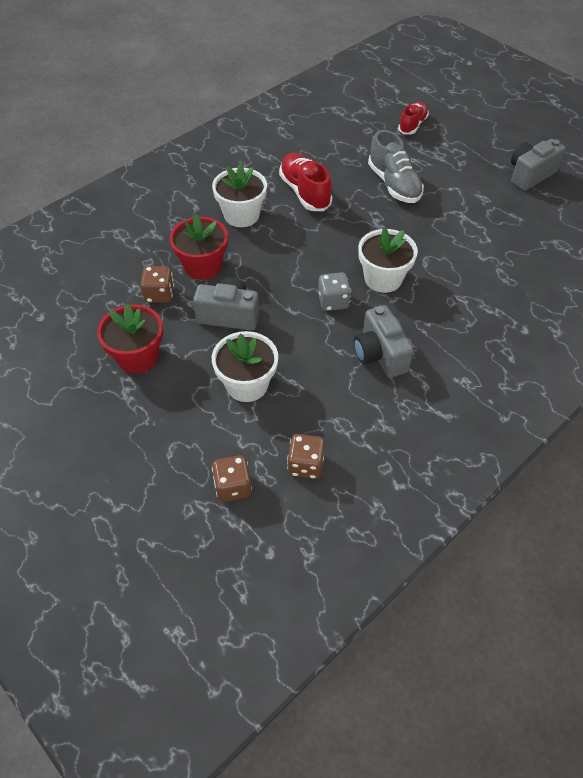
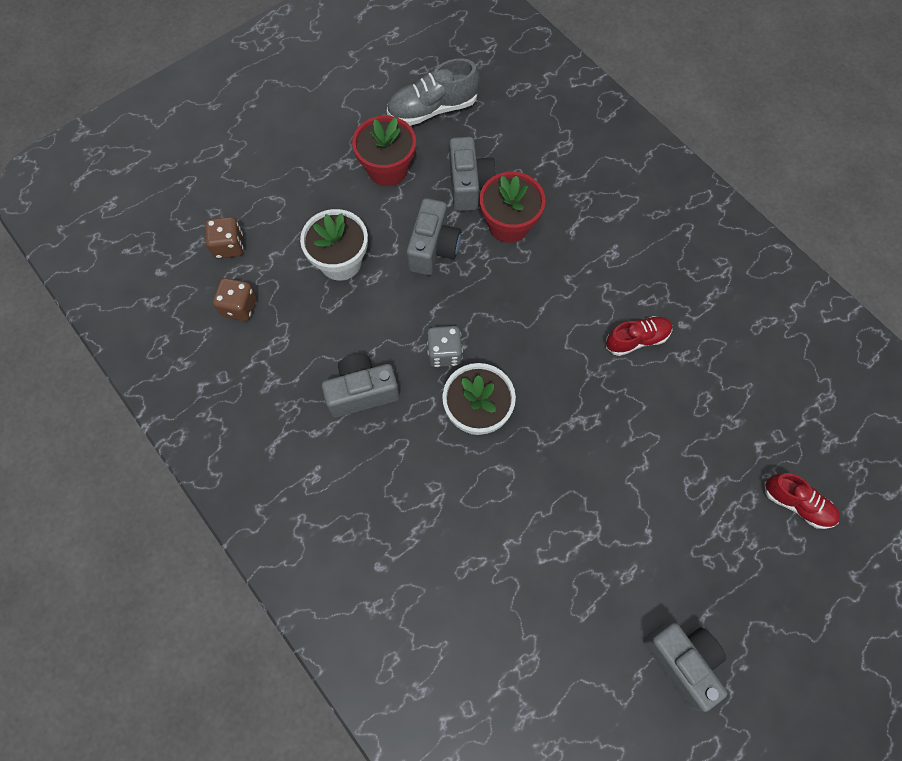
camera: 95 degrees right, 15 degrees up
brown dice [140,266,174,303] -> grey camera [450,137,496,211]
white flower pot [212,163,267,227] -> none
red shoe [279,153,332,211] -> red shoe [606,316,672,356], size x0.66
grey shoe [368,130,424,203] -> grey shoe moved to [387,58,480,126]

